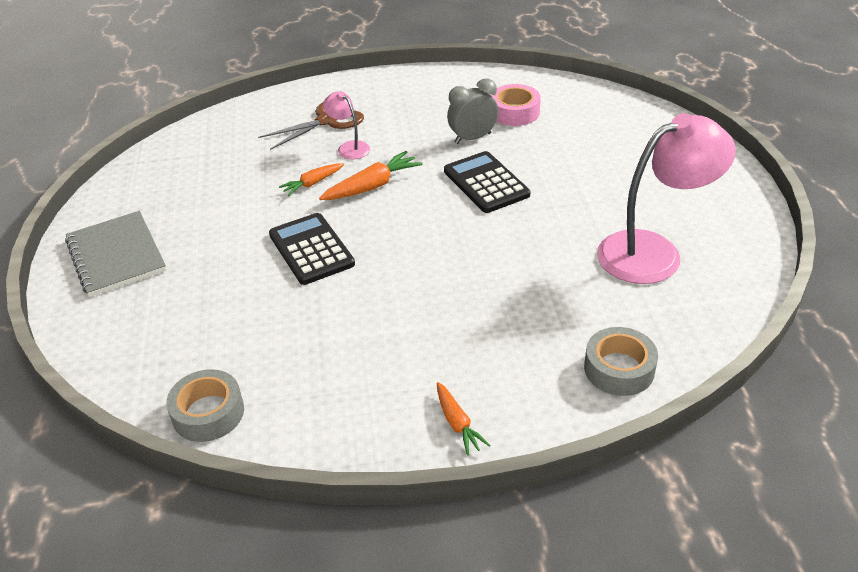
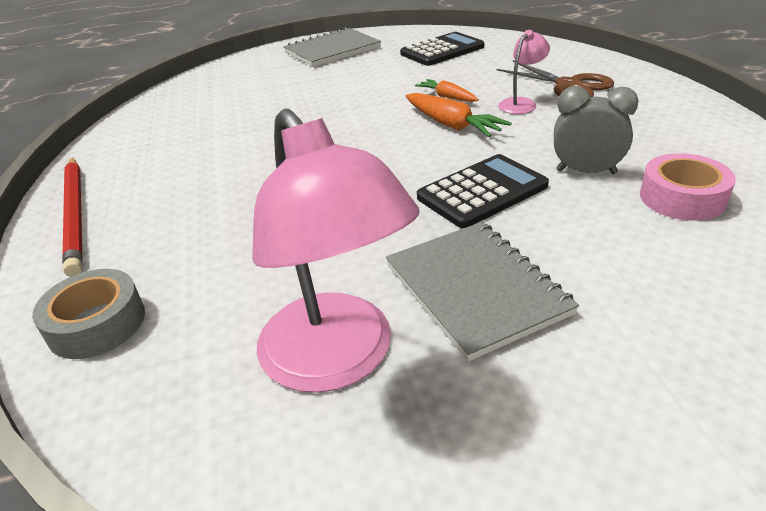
camera: 85 degrees right, 5 degrees down
grey tape [166,369,244,442] -> none
black calculator [269,213,355,285] -> black calculator moved to [400,32,484,66]
orange carrot [437,382,490,455] -> red pencil [62,158,83,277]
grey clock [447,78,498,144] -> grey clock turned 45 degrees counterclockwise [554,86,639,174]
none -> grey notebook [386,222,579,361]

